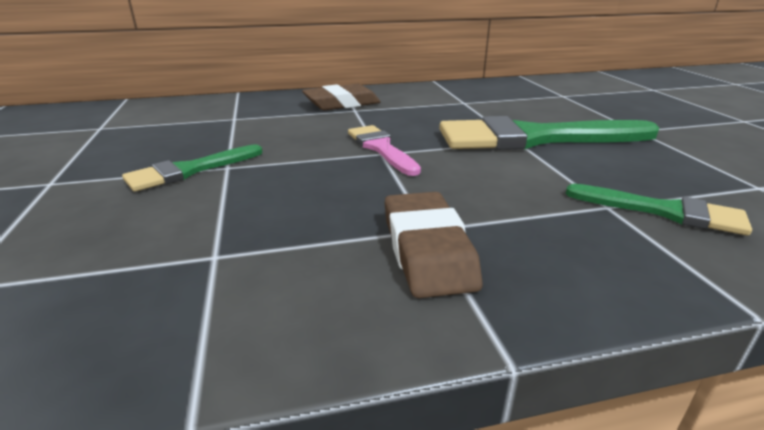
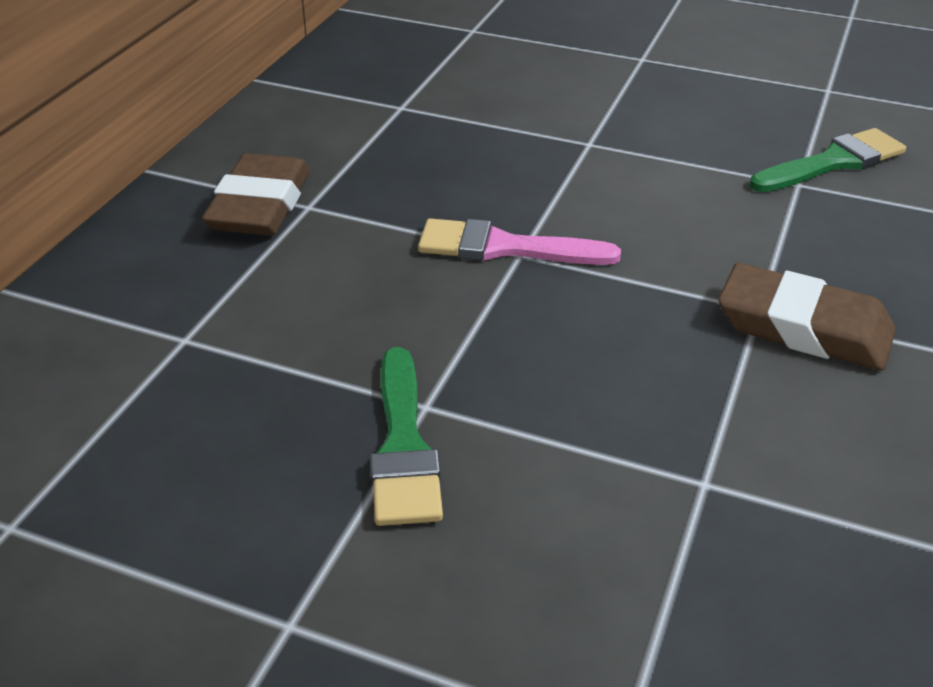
camera: 55 degrees left, 10 degrees up
green brush [439,116,659,150] -> none

